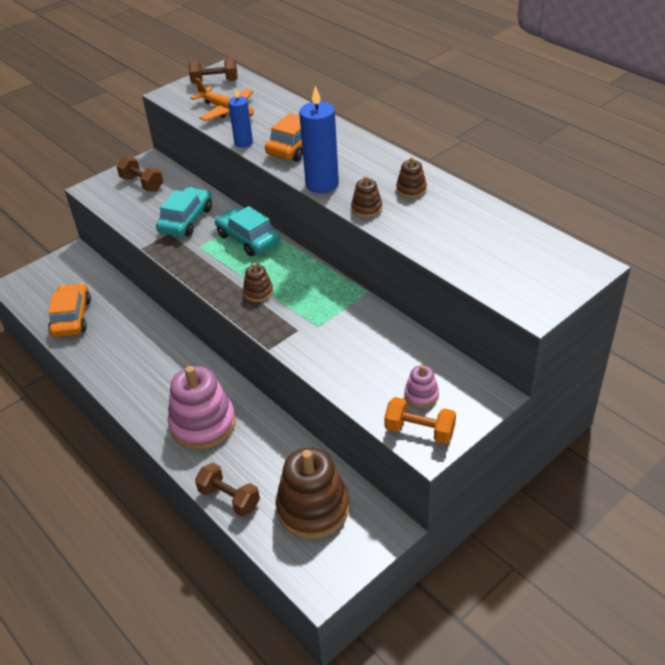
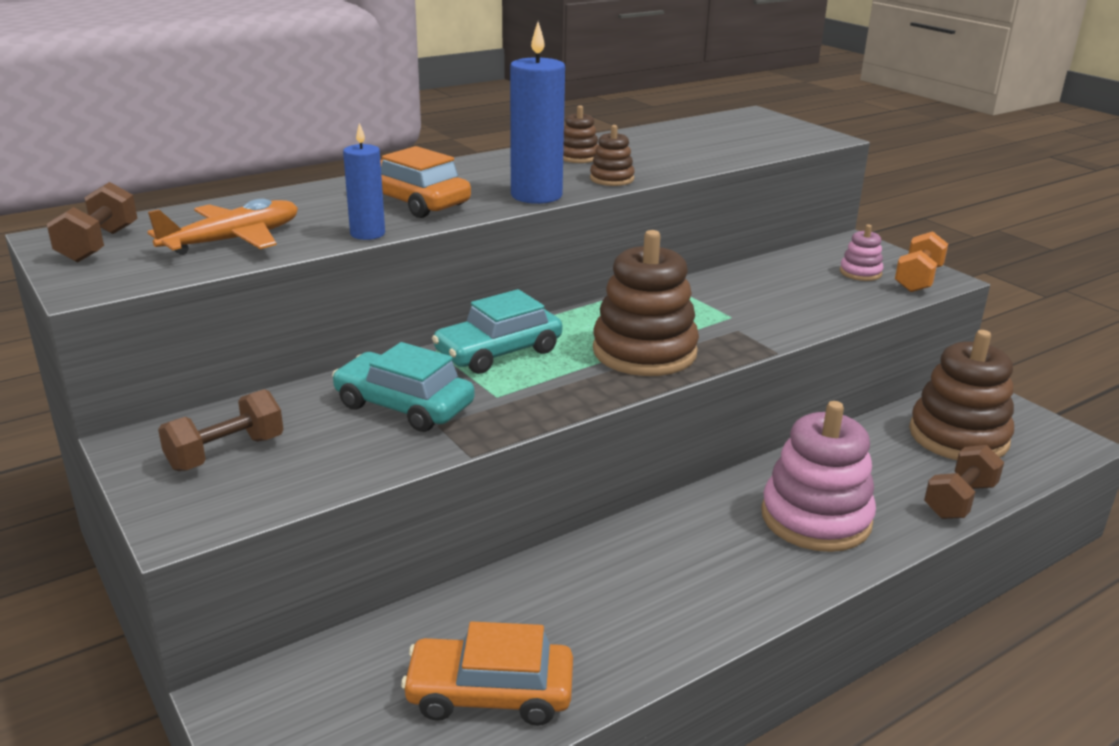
camera: 85 degrees left, 15 degrees down
brown stacking toy [243,263,273,302] -> brown stacking toy [593,230,699,376], size x2.13

